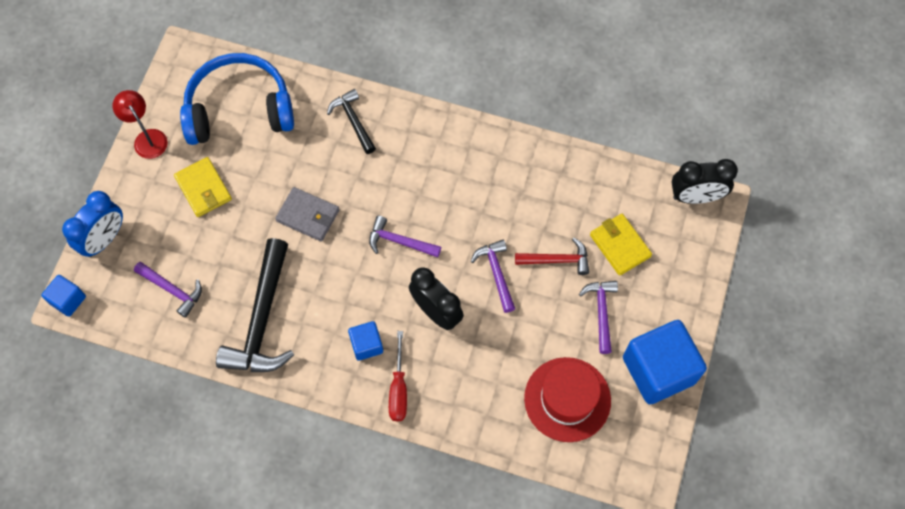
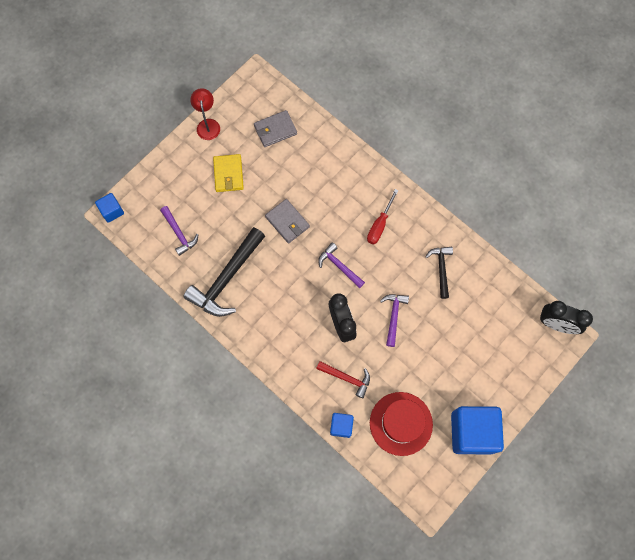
camera: 25 degrees right, 5 degrees up
blue clock [62,191,123,257] -> none
blue headphones [180,53,294,145] -> grey wallet [254,110,297,147]
black hammer [327,89,376,154] -> black hammer moved to [425,247,453,299]
blue cube [348,321,383,361] -> blue cube moved to [330,413,354,438]
red screwdriver [389,331,407,421] -> red screwdriver moved to [367,189,399,244]
red hammer [515,238,589,275] -> red hammer moved to [316,361,370,398]
purple hammer [579,281,618,354] -> none
yellow wallet [590,214,652,276] -> none

